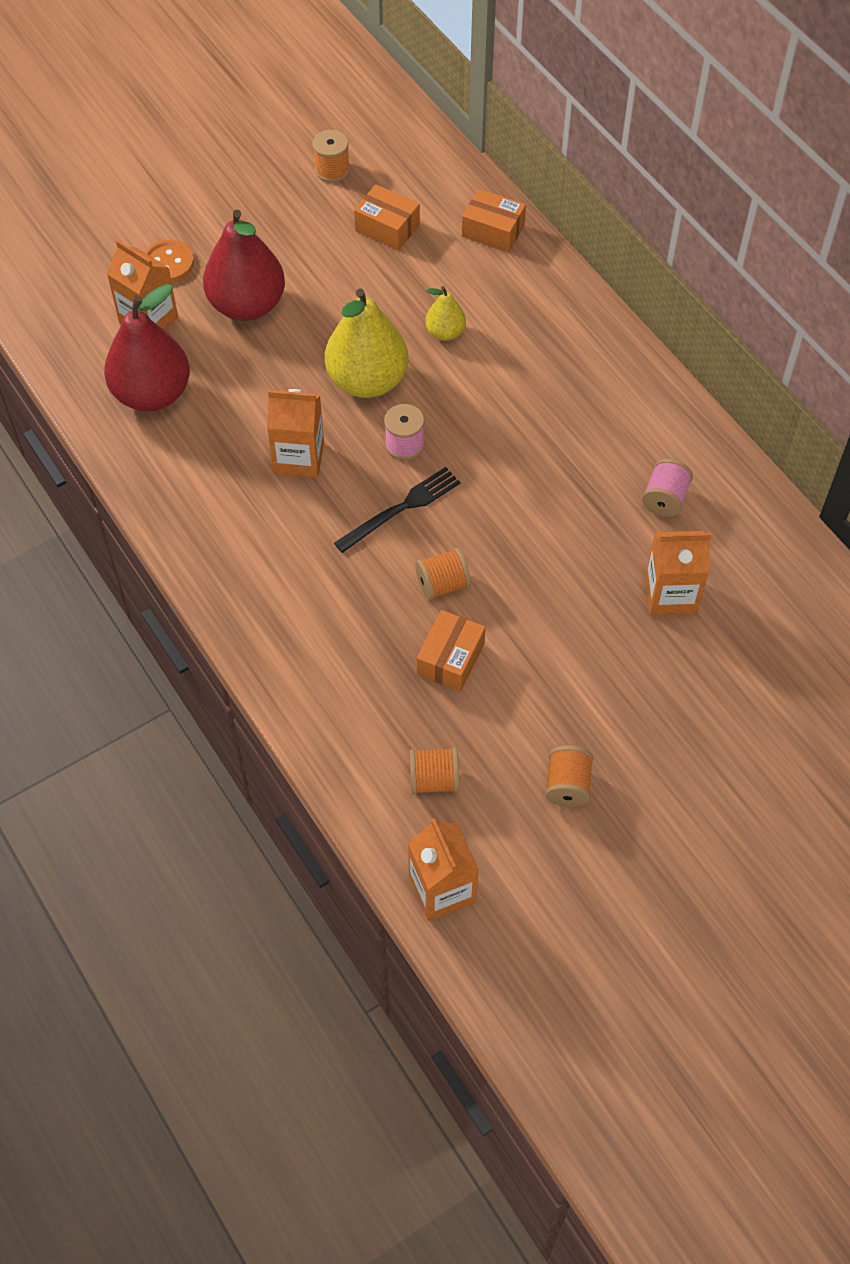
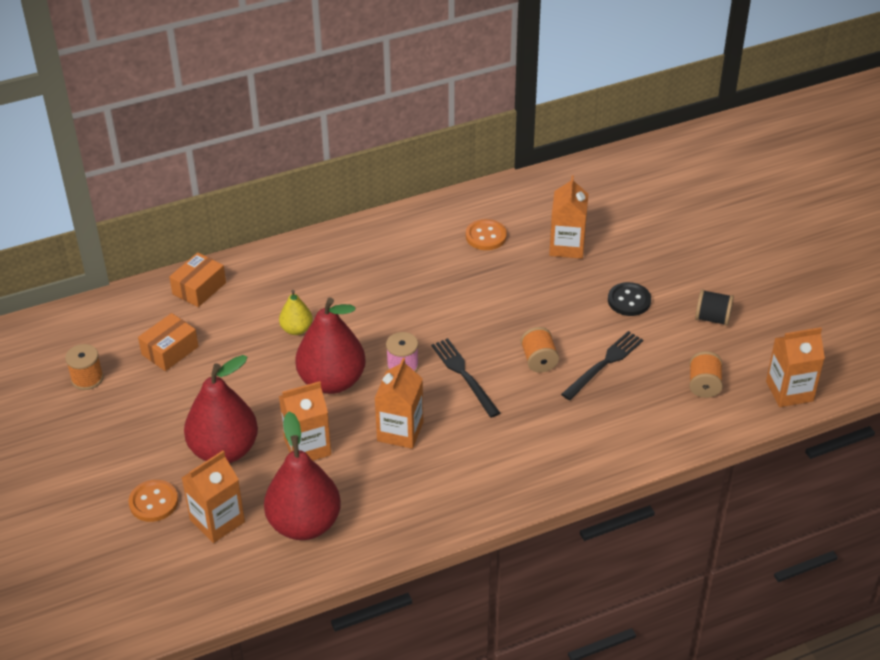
camera: 80 degrees left, 15 degrees down
yellow pear [325,289,408,398] -> red pear [295,297,366,394]
orange box [417,610,486,692] -> black fork [561,331,643,400]
orange spool [545,746,593,807] -> black spool [695,289,734,326]
pink spool [642,459,693,517] -> orange button [466,219,507,250]
none -> orange carton [279,381,331,461]
none -> black button [608,282,651,316]

